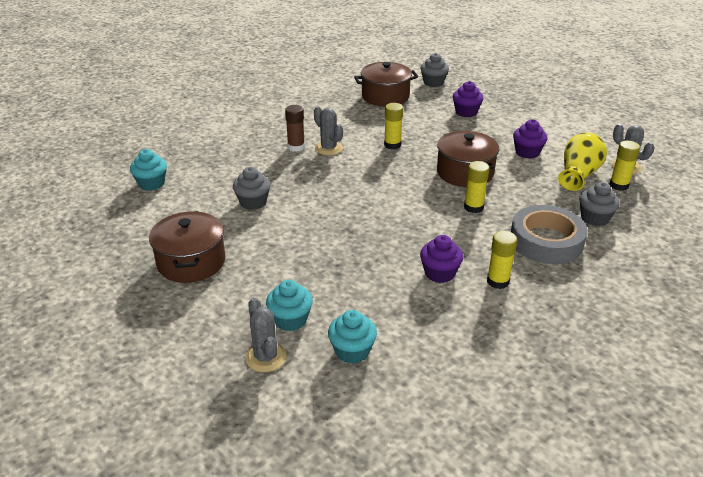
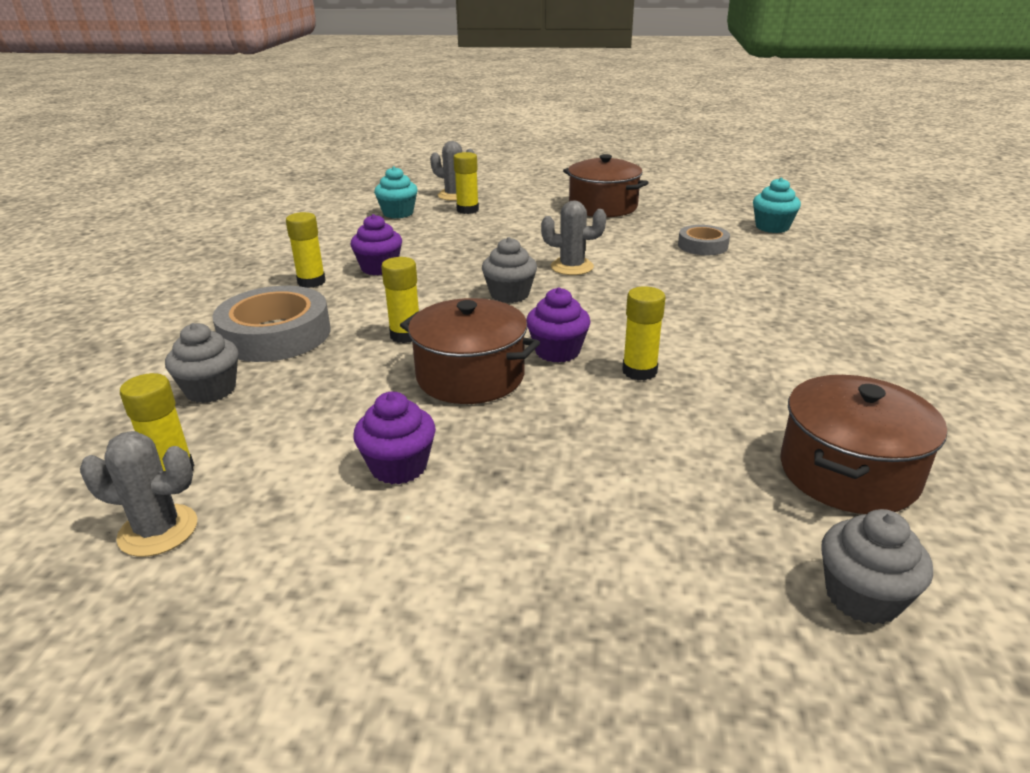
camera: 140 degrees right, 5 degrees down
grey cupcake [233,167,270,210] -> grey cupcake moved to [482,237,537,303]
turquoise cupcake [266,280,313,331] -> yellow glue stick [453,152,479,214]
brown glue stick [285,105,305,152] -> none
grey cactus [314,106,343,155] -> grey cactus moved to [541,200,606,275]
purple cupcake [453,81,484,117] -> purple cupcake moved to [526,288,591,363]
yellow vase [558,133,607,191] -> none
none -> grey tape [678,225,730,255]

